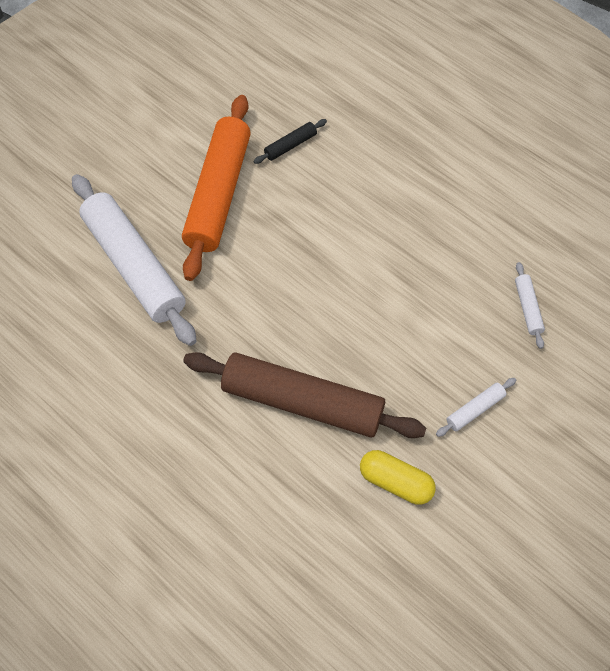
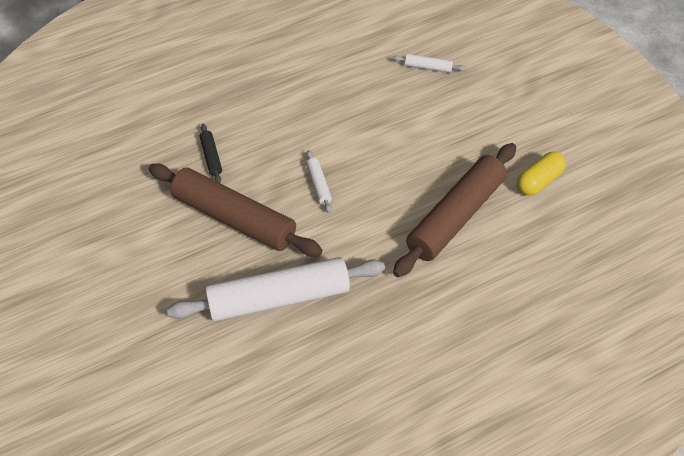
camera: 70 degrees left, 10 degrees down
orange rolling pin [182,95,251,281] -> brown rolling pin [149,164,322,257]
white rolling pin [436,378,516,437] -> white rolling pin moved to [306,150,332,213]

